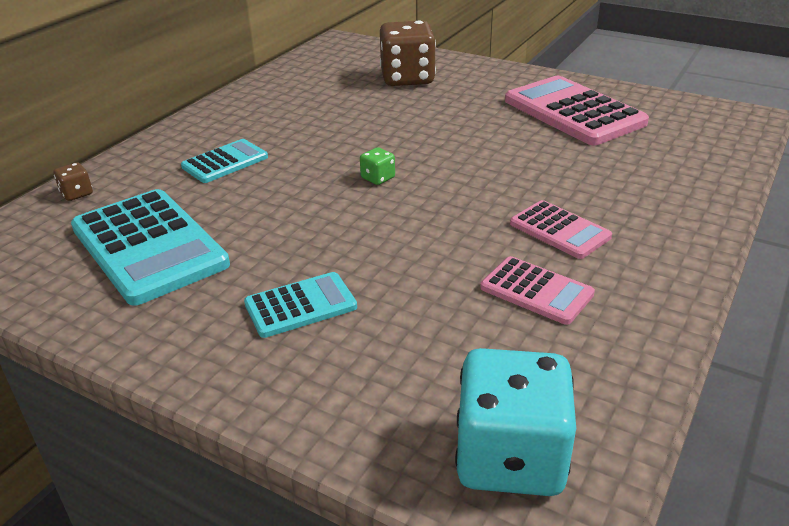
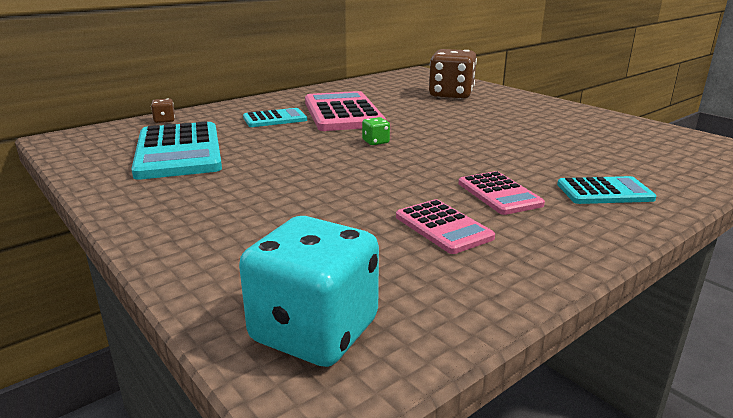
camera: 20 degrees right, 10 degrees down
turquoise calculator [244,272,357,338] -> turquoise calculator moved to [557,176,657,204]
pink calculator [505,76,649,145] -> pink calculator moved to [305,91,386,131]

